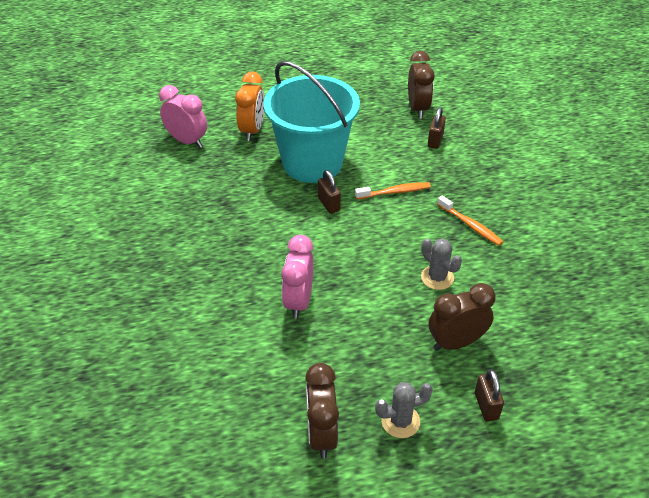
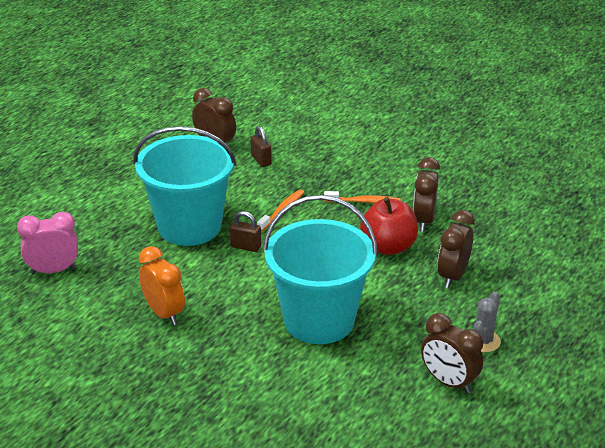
camera: 45 degrees left, 10 degrees down
orange clock [235,72,264,141] -> orange clock moved to [138,246,185,325]
pink clock [281,235,314,319] -> turquoise bucket [263,195,378,344]
grey cactus [421,238,462,290] -> red apple [360,197,418,255]
brown padlock [475,369,504,421] -> none
none -> brown clock [413,157,440,232]

